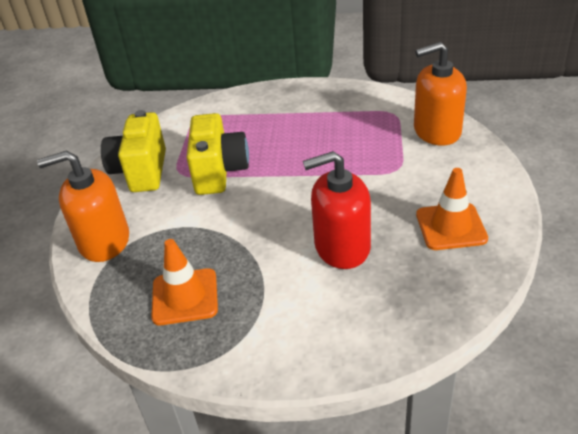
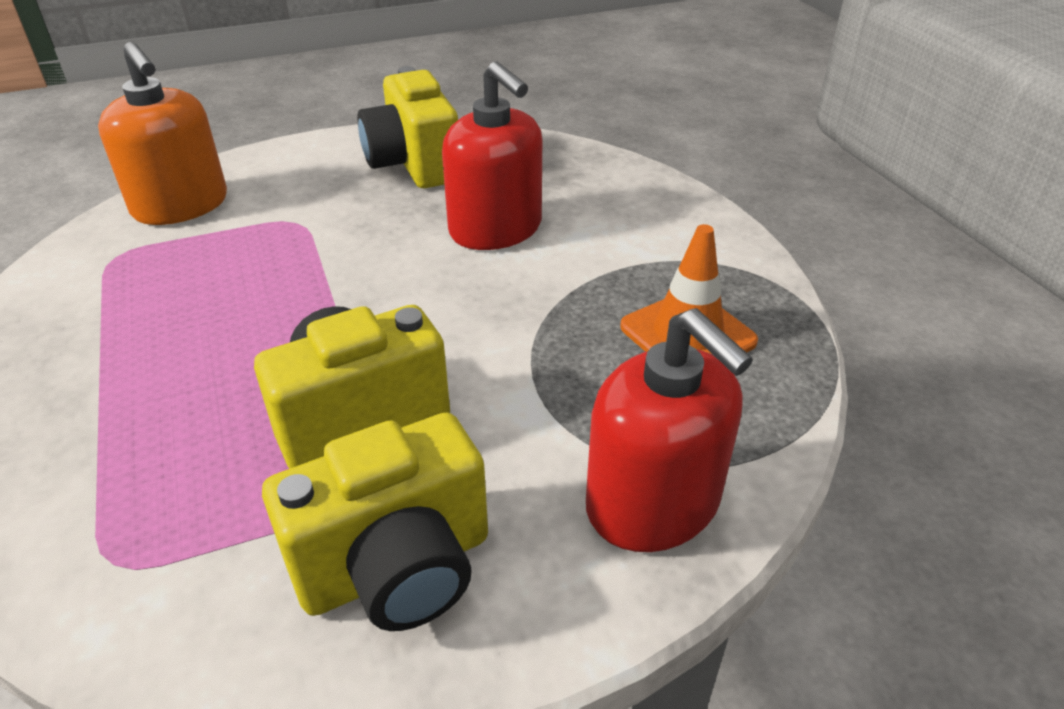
camera: 120 degrees left, 0 degrees up
orange soap dispenser [37,151,129,262] -> red soap dispenser [586,308,753,552]
orange traffic cone [416,168,488,250] -> yellow camera [357,66,458,188]

